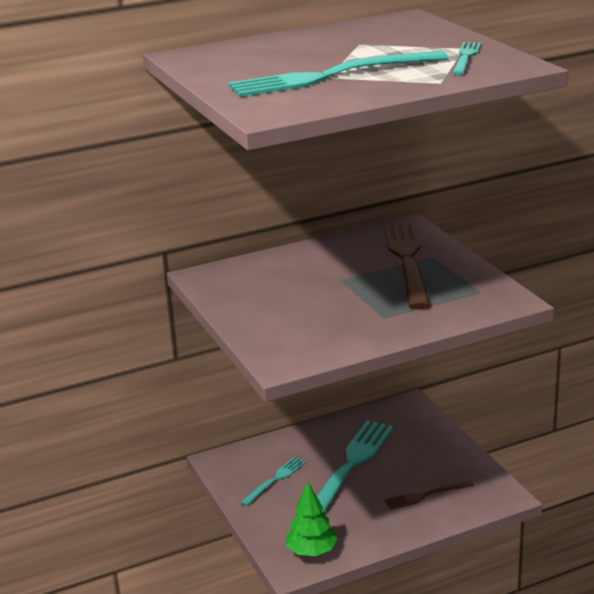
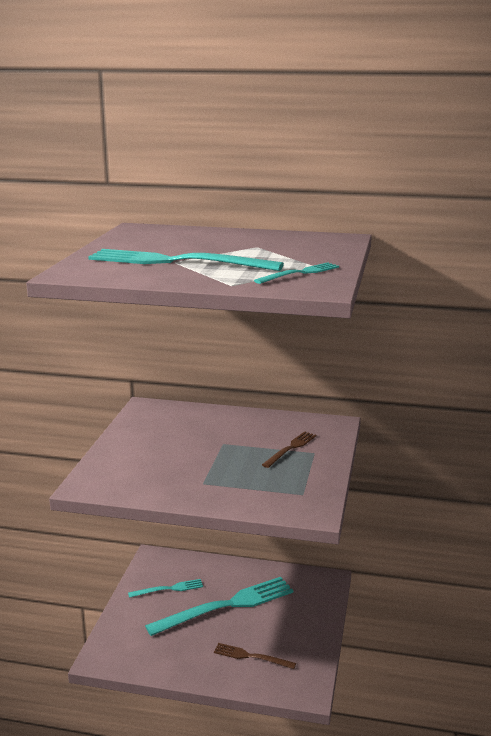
camera: 35 degrees right, 5 degrees down
green tree [286,482,338,556] -> none
brown fork [384,222,430,309] -> brown fork [262,431,316,468], size x0.50

